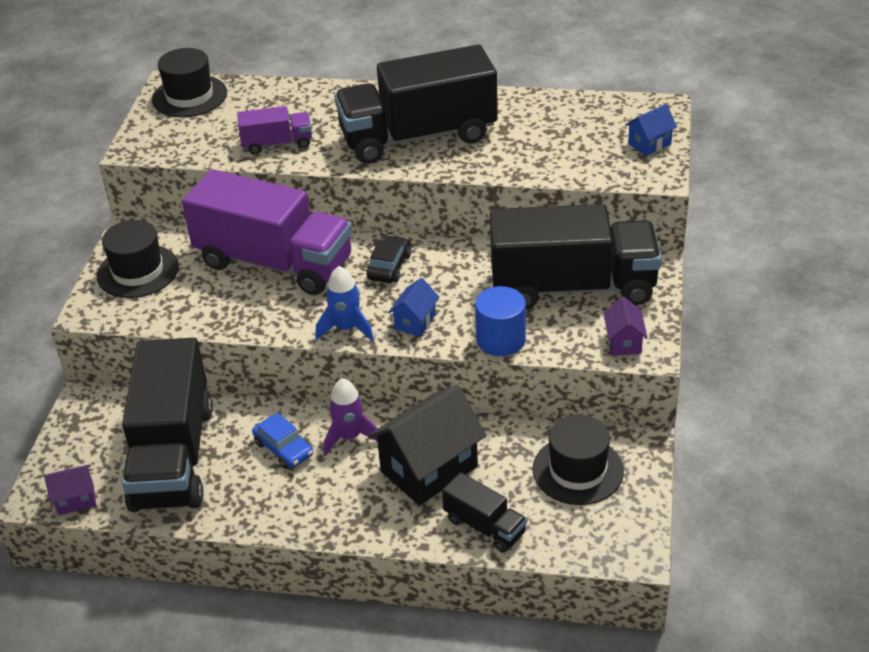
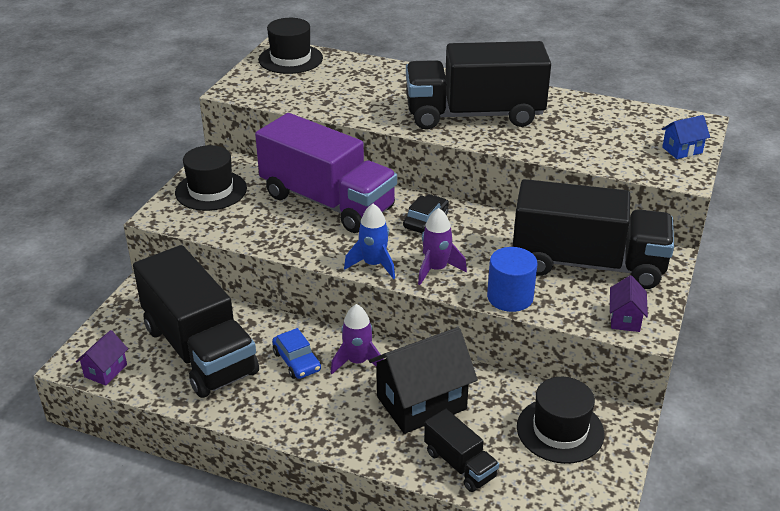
camera: 10 degrees right, 5 degrees down
purple house [44,465,96,515] -> purple house turned 60 degrees counterclockwise [76,330,128,386]
black truck [122,338,213,512] -> black truck turned 45 degrees counterclockwise [133,245,259,398]
purple truck [237,106,312,154] -> none
blue house [388,278,440,336] -> purple rocket [418,208,467,285]

